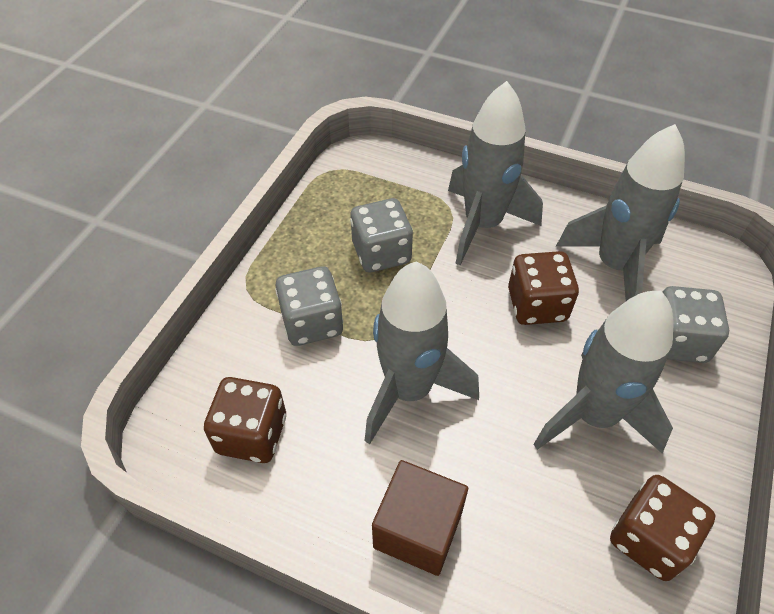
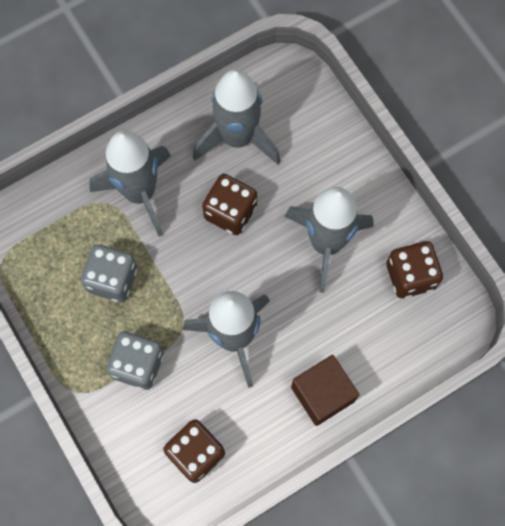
camera: 55 degrees left, 20 degrees up
grey dice [663,286,729,363] -> none

